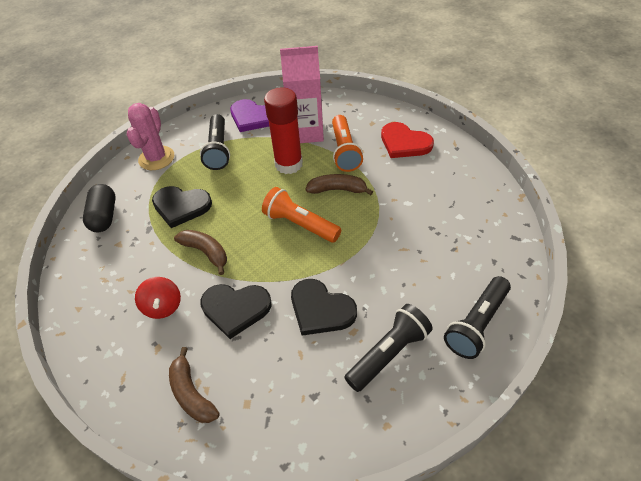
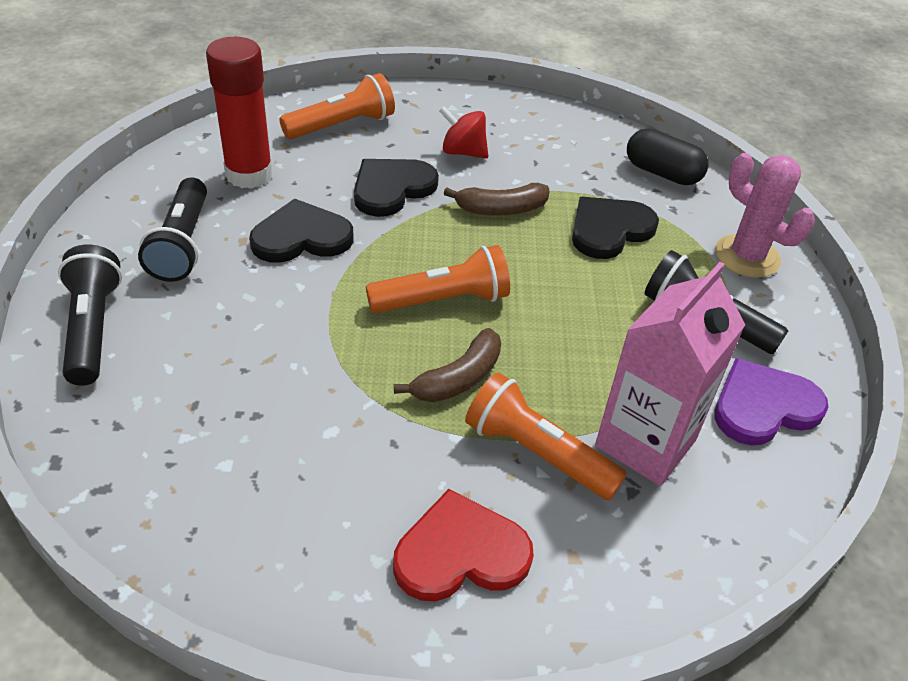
camera: 125 degrees right, 5 degrees down
brown banana [169,347,219,423] -> orange flashlight [280,73,395,139]
red glue stick [264,87,303,174] -> red glue stick moved to [206,37,273,189]

